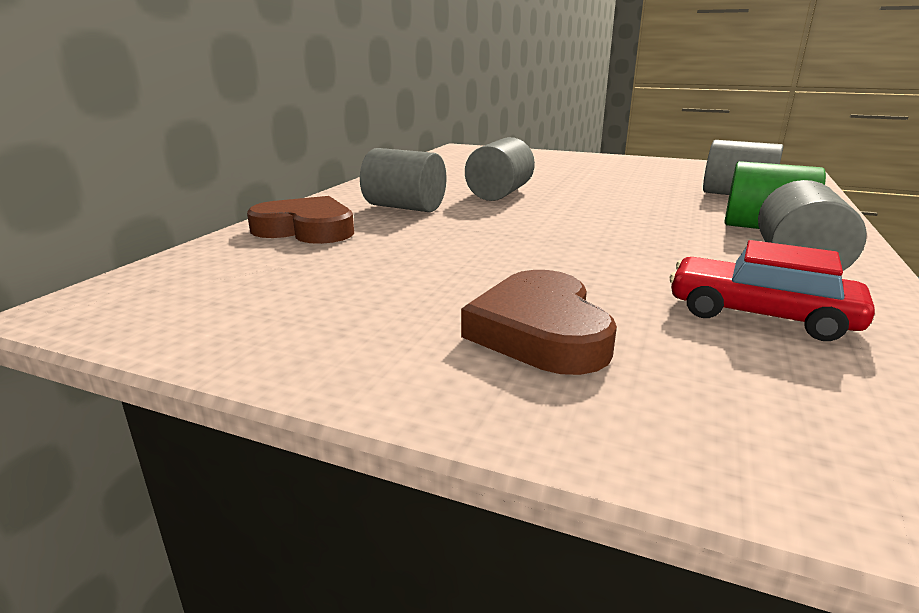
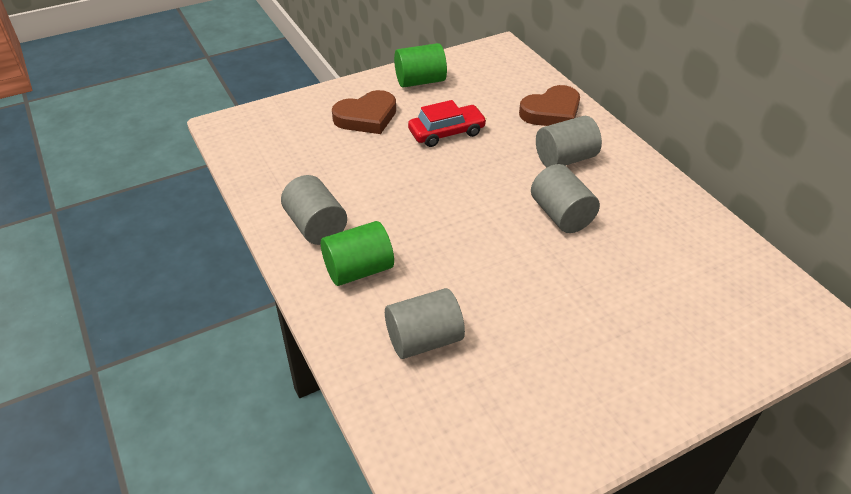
camera: 130 degrees right, 20 degrees up
brown heart [461,270,617,375] -> brown heart turned 120 degrees clockwise [332,90,396,134]
red car [670,240,875,341] -> red car moved to [408,100,487,147]
none -> green cylinder [394,43,447,88]

